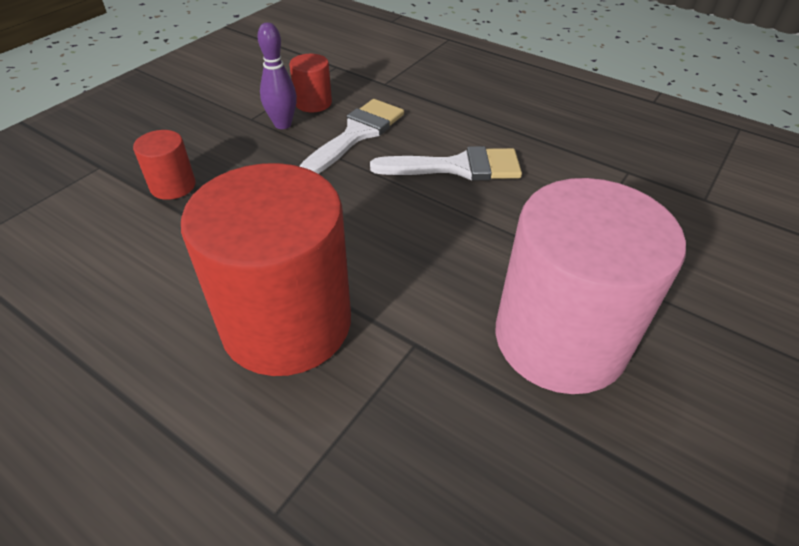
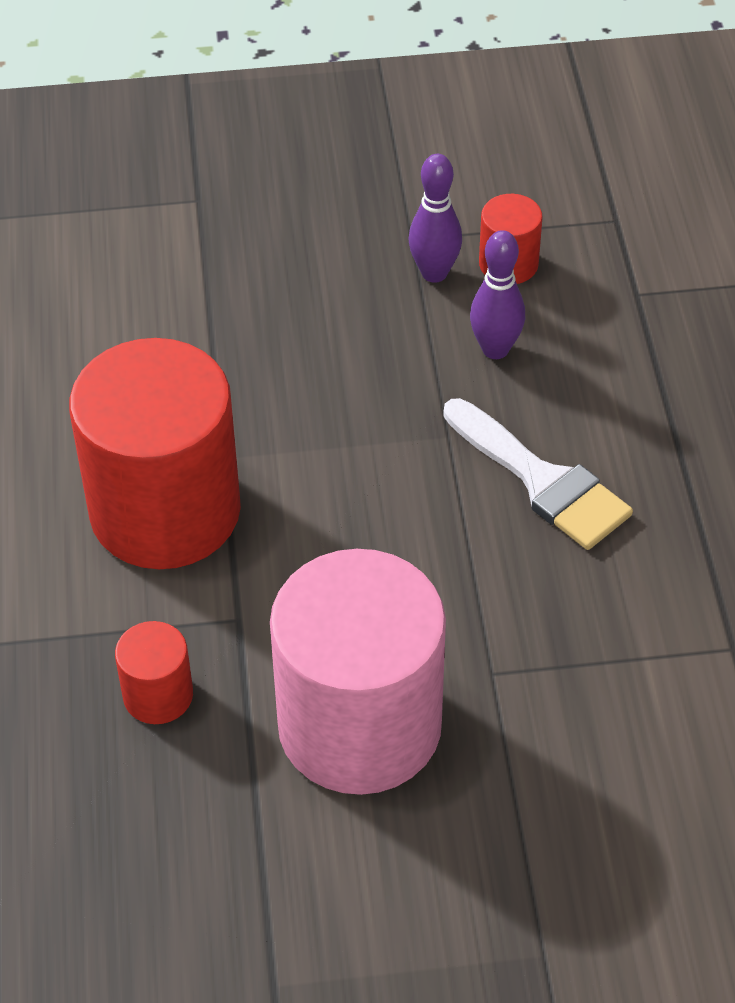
camera: 50 degrees right, 5 degrees up
red cylinder [133,130,196,200] -> red cylinder moved to [115,621,193,724]
white brush [299,99,404,174] -> purple bowling pin [470,230,525,359]

